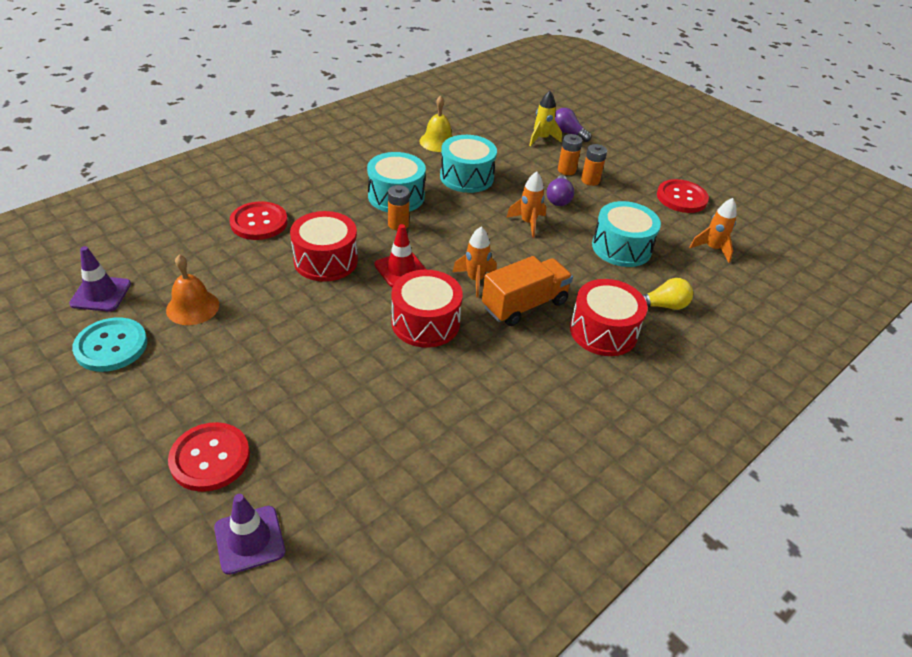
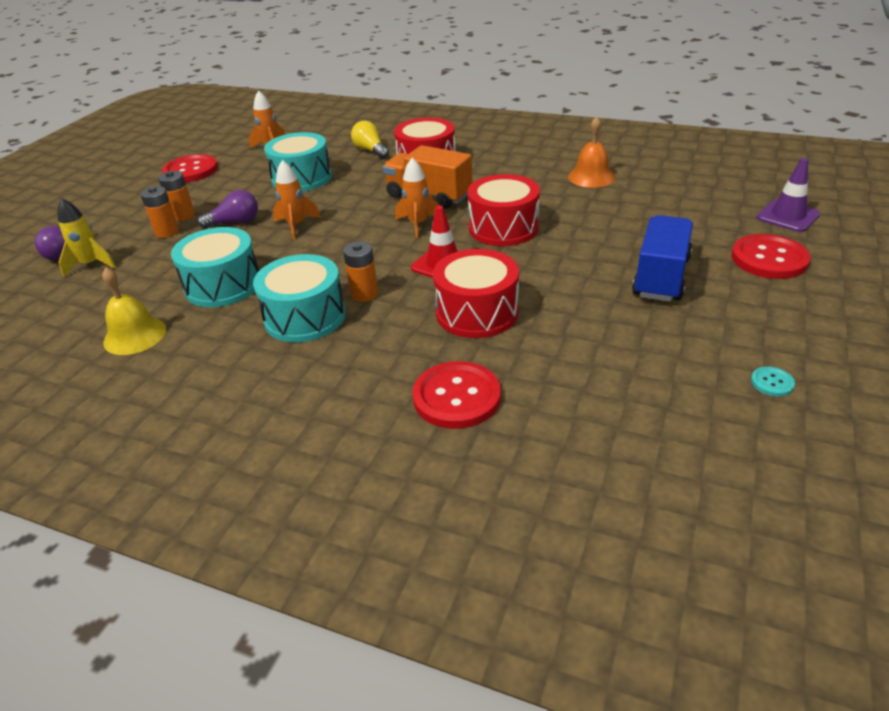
camera: 110 degrees left, 5 degrees down
purple traffic cone [69,246,131,312] -> none
turquoise button [72,317,147,372] -> turquoise button [751,366,795,397], size x0.45
orange bell [166,255,219,325] -> orange bell moved to [568,116,615,188]
none -> blue truck [632,215,693,302]

